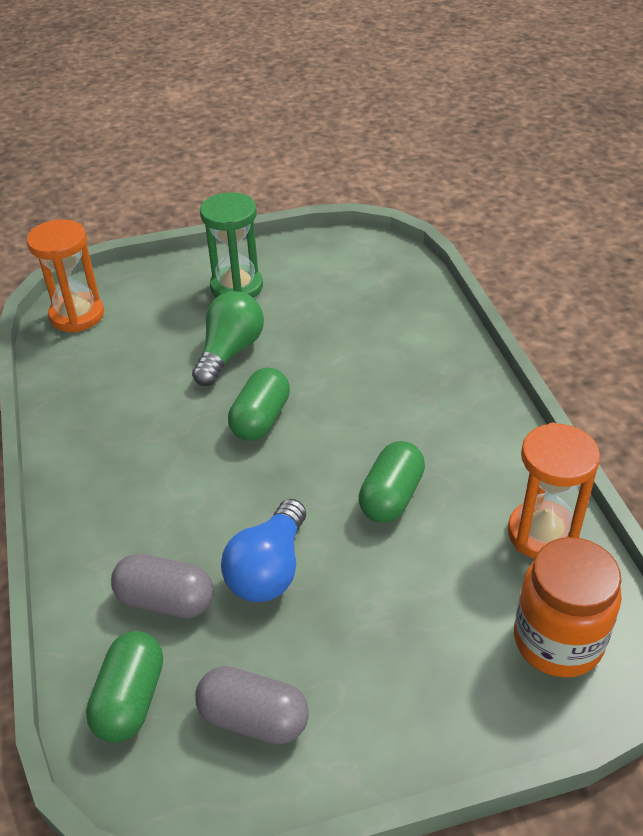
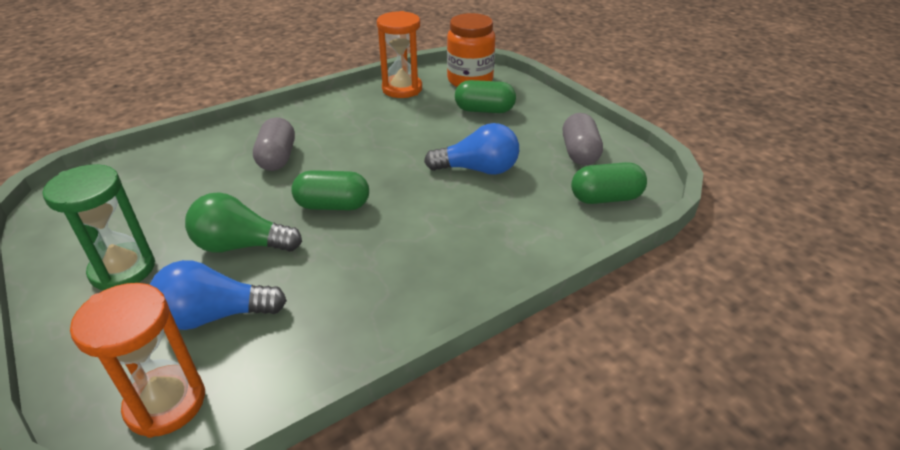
camera: 110 degrees left, 5 degrees down
grey capsule [111,554,214,618] -> grey capsule moved to [253,117,295,171]
green capsule [359,441,425,522] -> green capsule moved to [455,80,516,113]
none -> blue light bulb [149,260,287,330]

